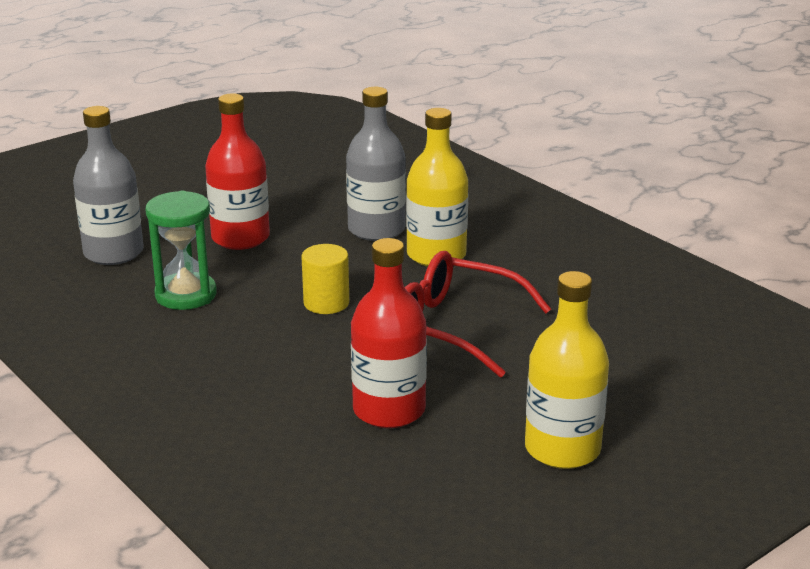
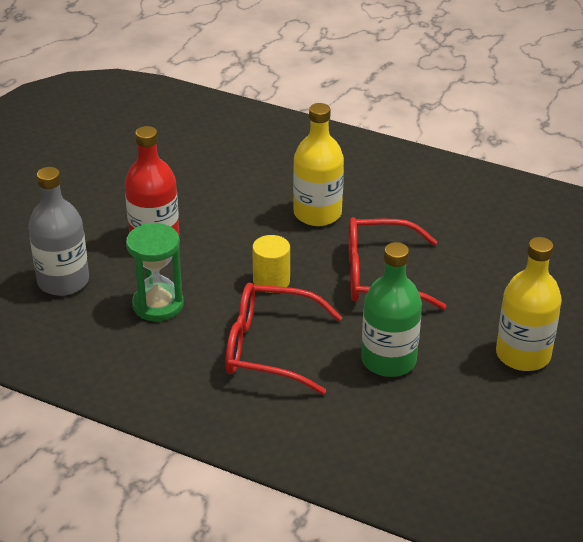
camera: 25 degrees left, 10 degrees up
grey bottle [346,87,406,241] -> none
red bottle [351,238,427,428] -> green bottle [361,242,422,377]
none -> red glasses [225,283,342,395]

